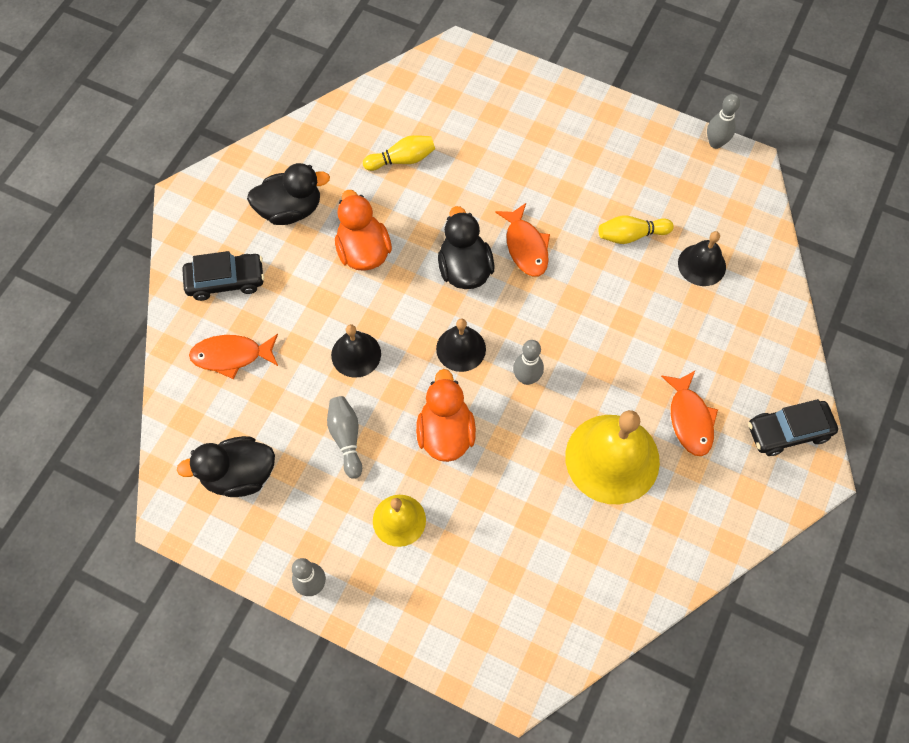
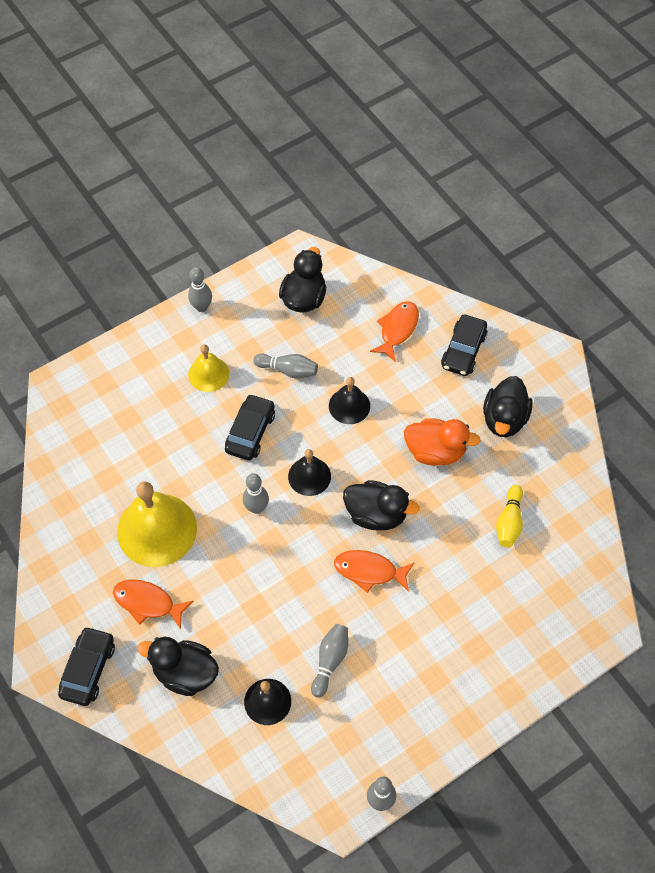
camera: 120 degrees right, 5 degrees down
orange duck [416,369,476,462] -> black car [225,394,275,460]
yellow bowling pin [599,215,674,244] -> grey bowling pin [311,624,348,697]
none -> black duck [137,637,219,696]

